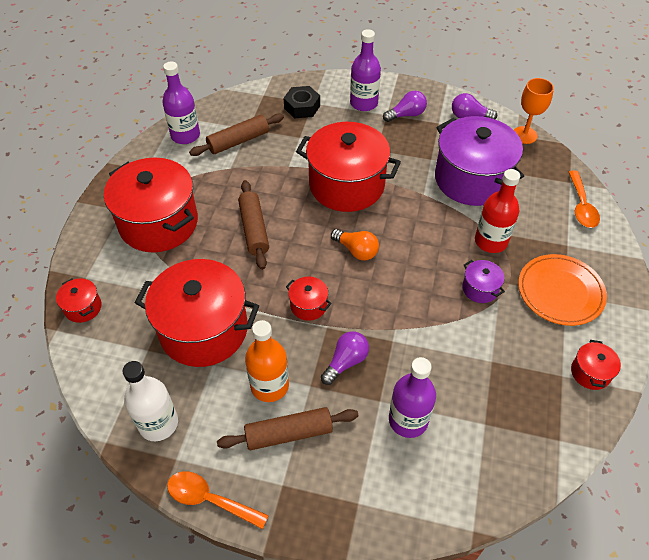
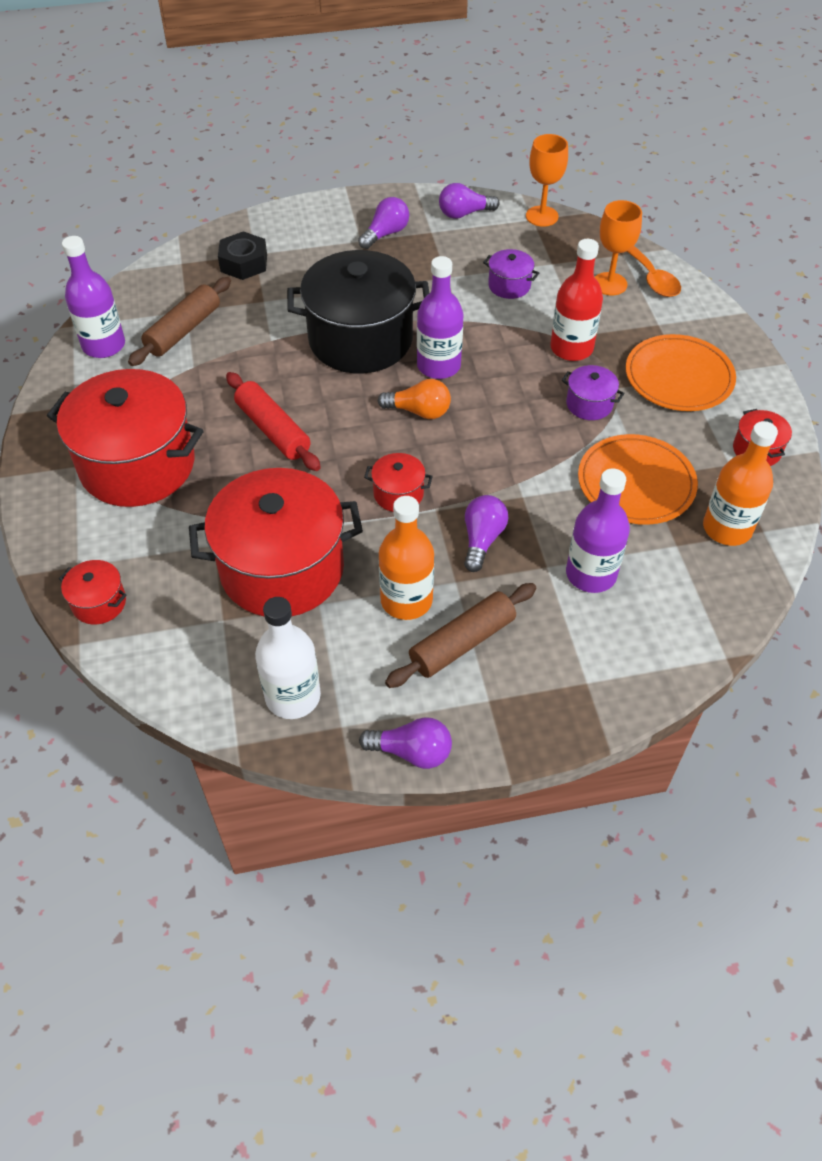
camera: 25 degrees left, 0 degrees up
orange spoon [167,471,269,529] -> purple light bulb [359,717,452,769]
brown rolling pin [238,180,269,270] -> red rolling pin [226,372,321,471]
red pot [296,122,401,212] -> black pot [287,250,429,374]
purple bottle [350,29,381,111] -> purple bottle moved to [417,256,464,379]
purple pot [435,116,524,206] -> purple pot [483,249,539,299], size x0.43
none -> orange plate [578,434,698,525]
none -> orange goblet [595,200,642,296]
none -> orange bottle [703,421,778,546]

